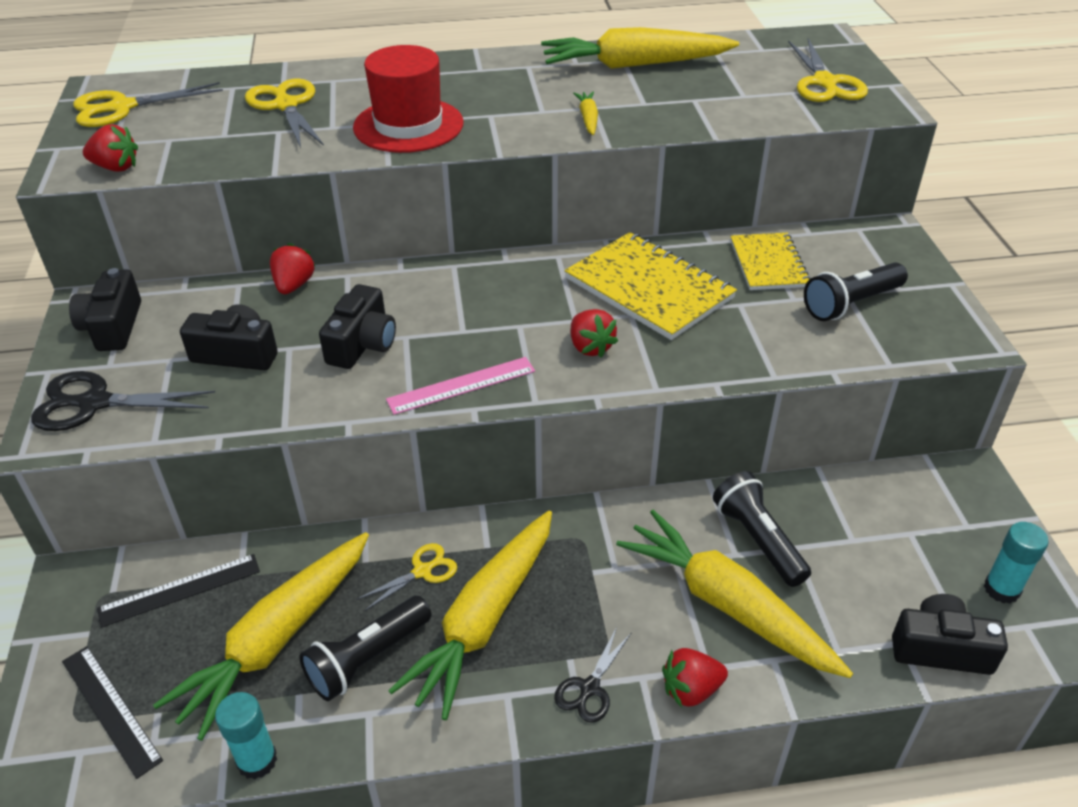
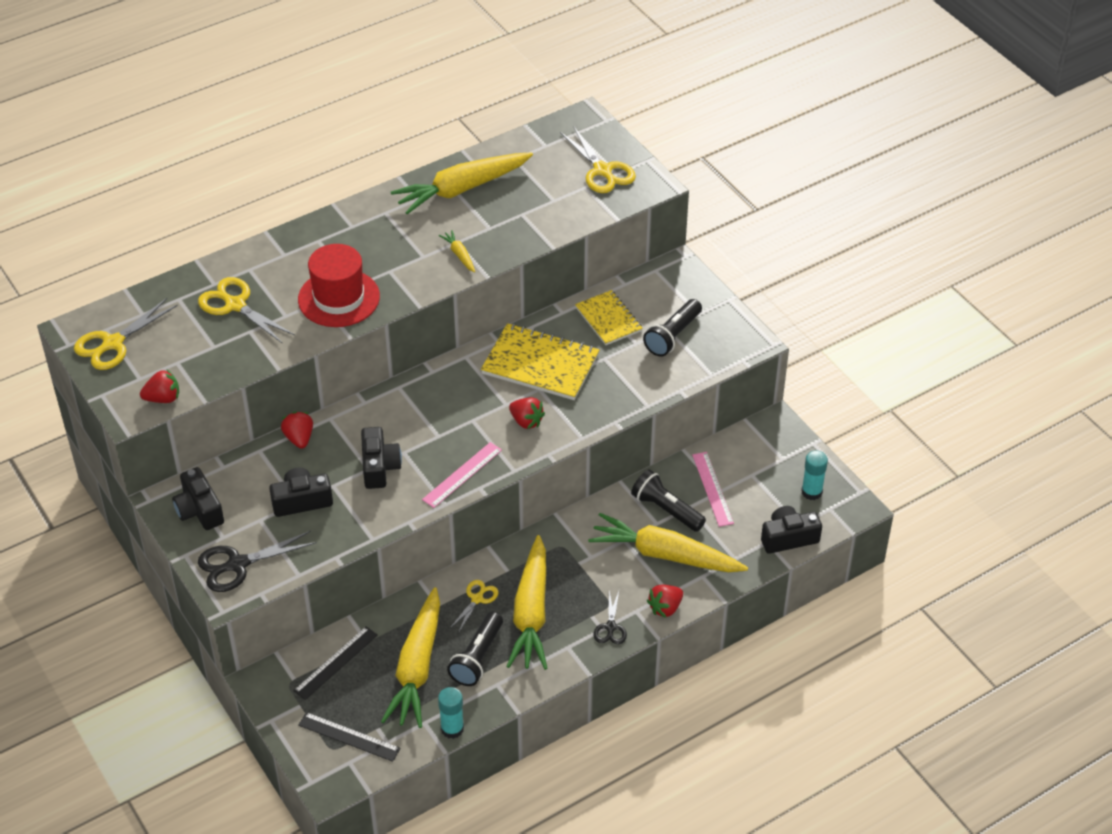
camera: 25 degrees left, 5 degrees up
none -> pink ruler [692,452,734,527]

